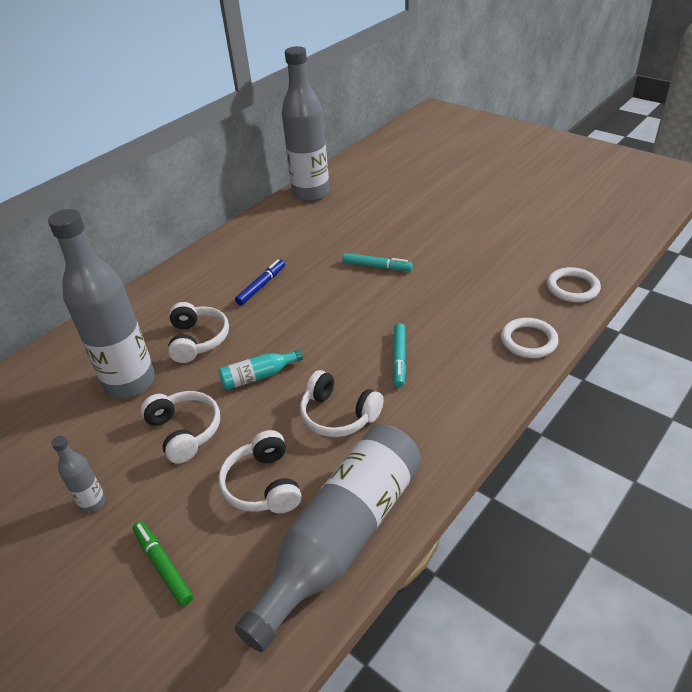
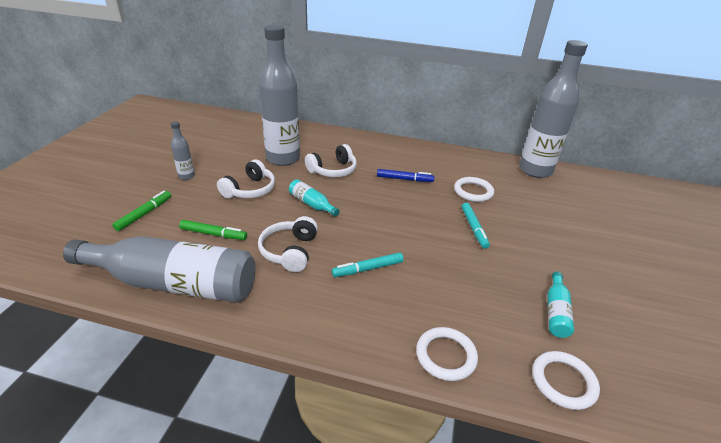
camera: 60 degrees right, 5 degrees down
white headphones [219,430,302,513] -> green marker [179,220,247,240]
none -> white ring [454,177,494,202]
none -> turquoise bottle [547,272,574,338]

